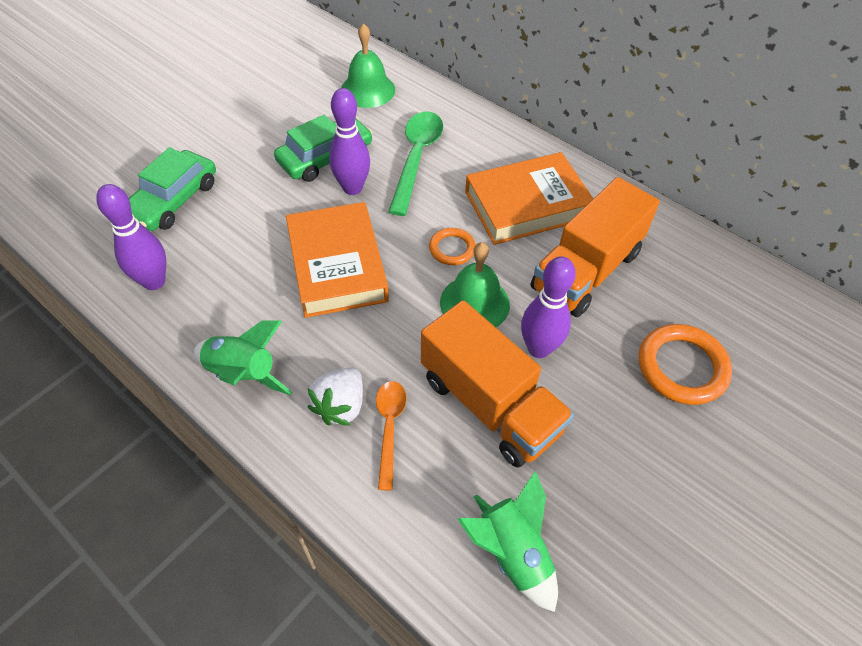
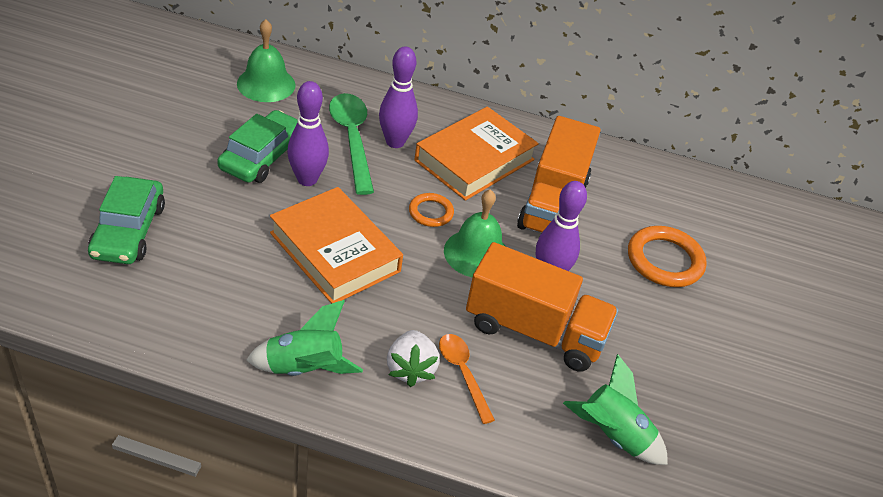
camera: 30 degrees left, 10 degrees down
purple bowling pin [96,184,166,290] -> purple bowling pin moved to [379,46,418,148]

